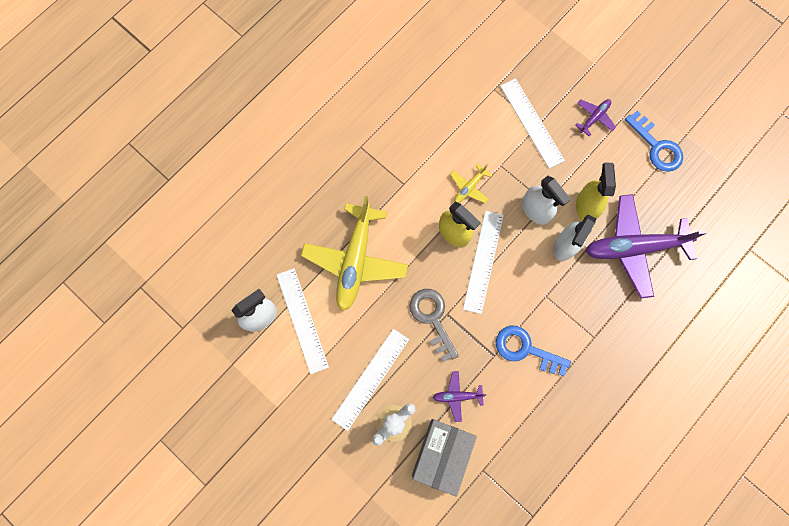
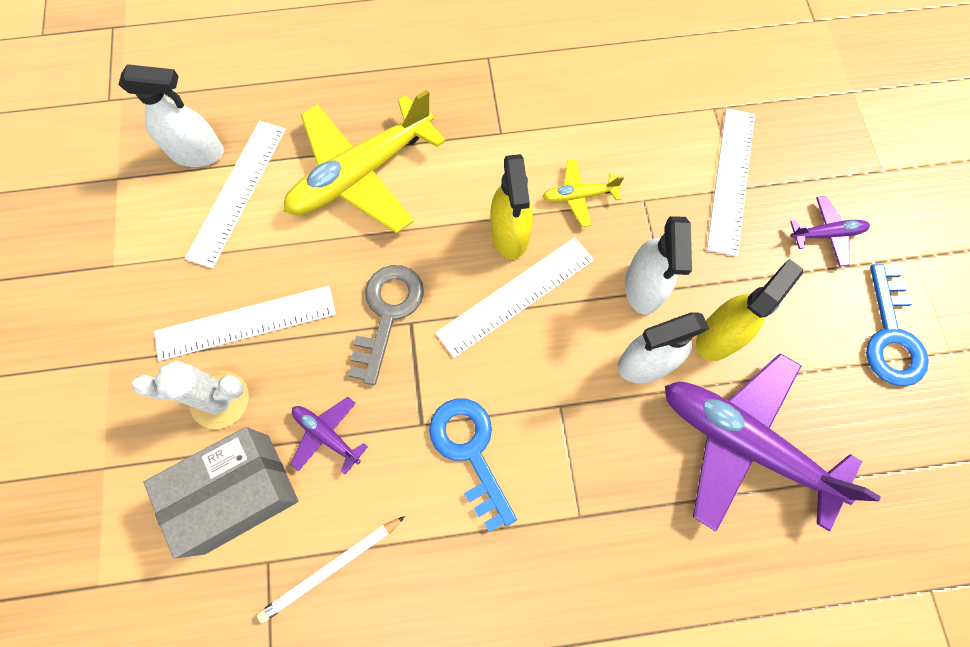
camera: 40 degrees right, 5 degrees down
none -> white pencil [257,516,405,623]

